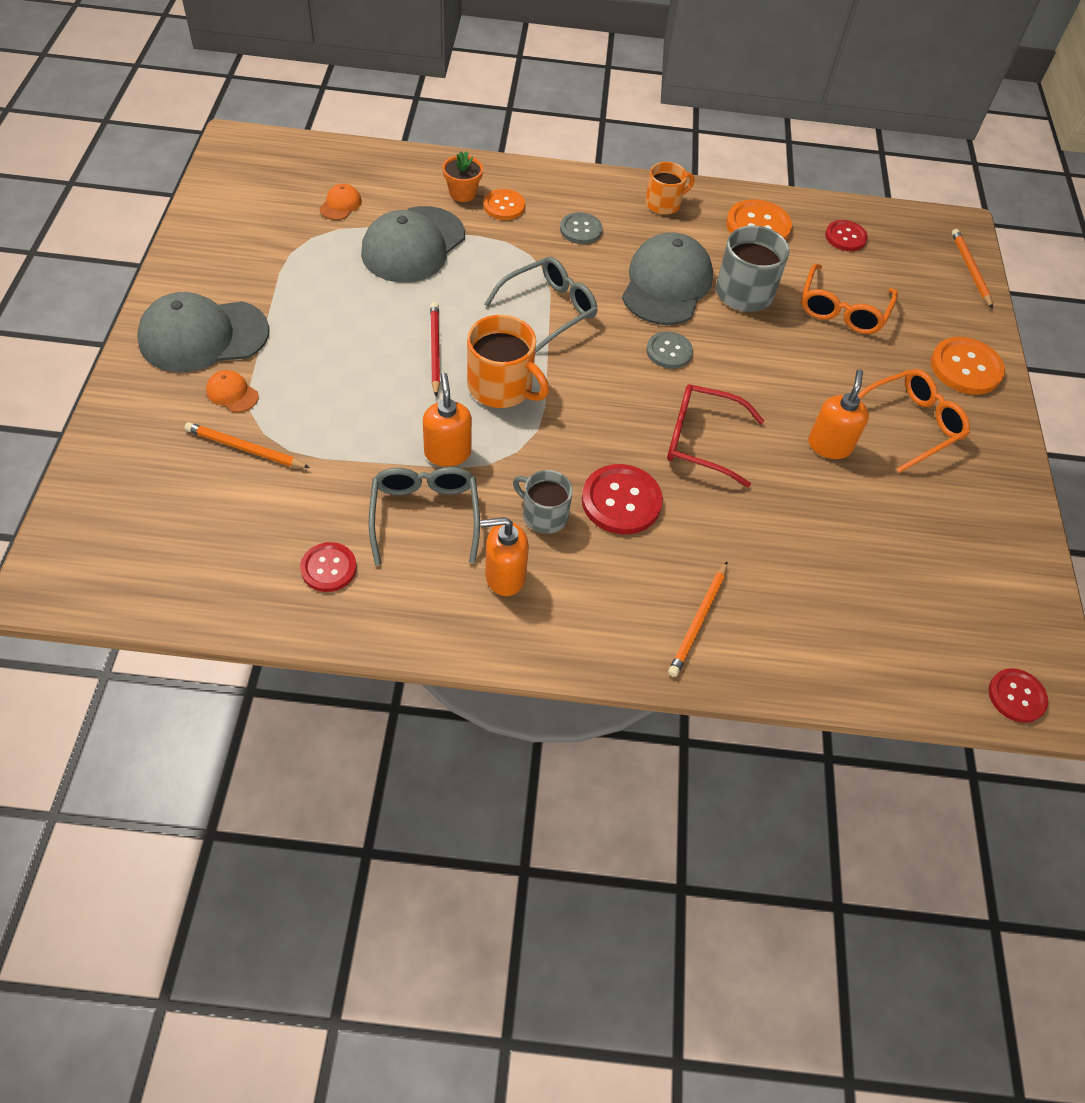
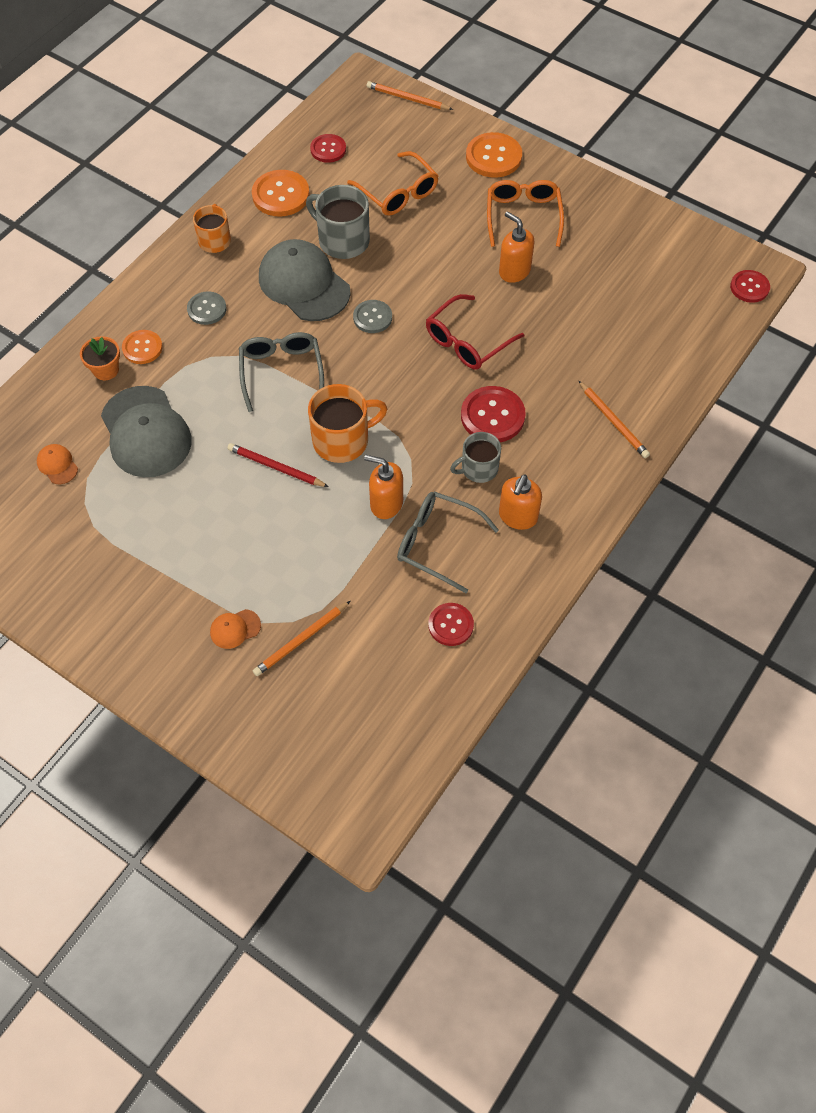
camera: 55 degrees left, 5 degrees up
grey cap [137,292,269,372] -> none

